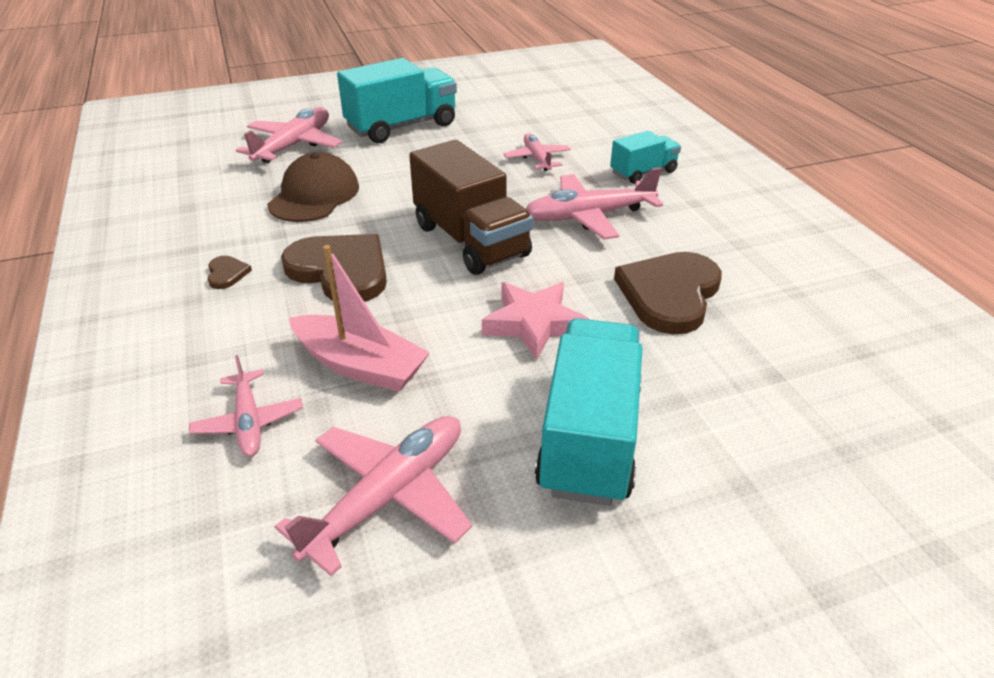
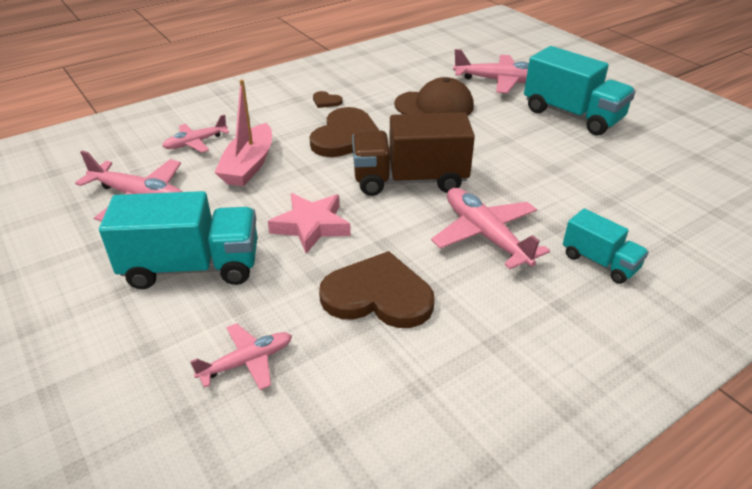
camera: 75 degrees right, 0 degrees up
brown heart [208,256,252,289] -> brown heart turned 60 degrees clockwise [313,91,343,108]
brown truck [409,140,533,275] -> brown truck turned 45 degrees clockwise [352,112,475,196]
pink plane [503,133,571,171] -> pink plane moved to [190,323,292,390]

